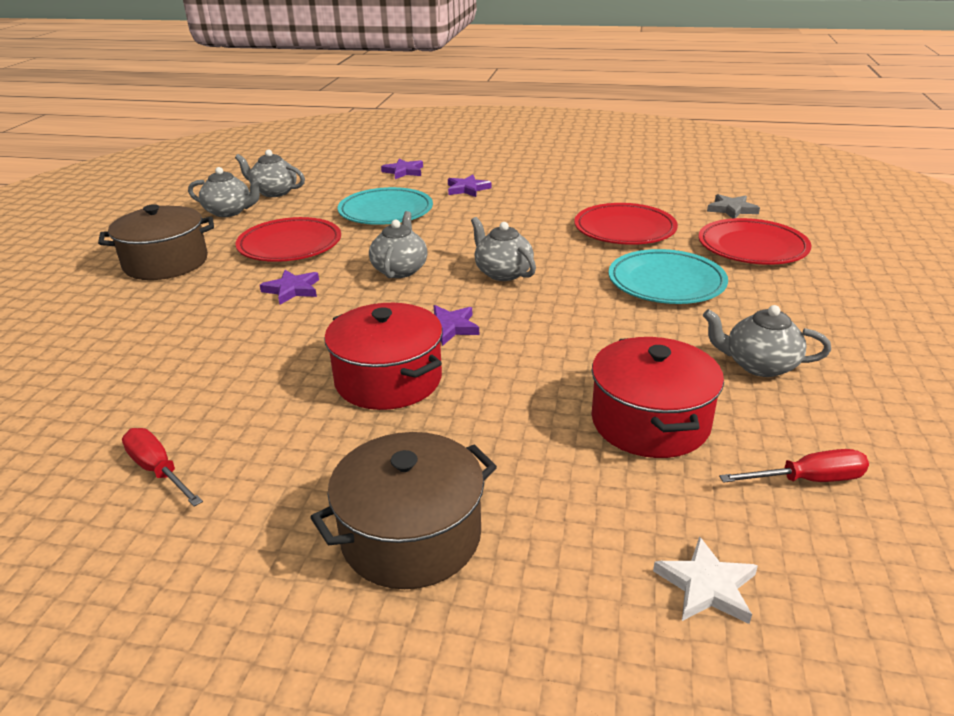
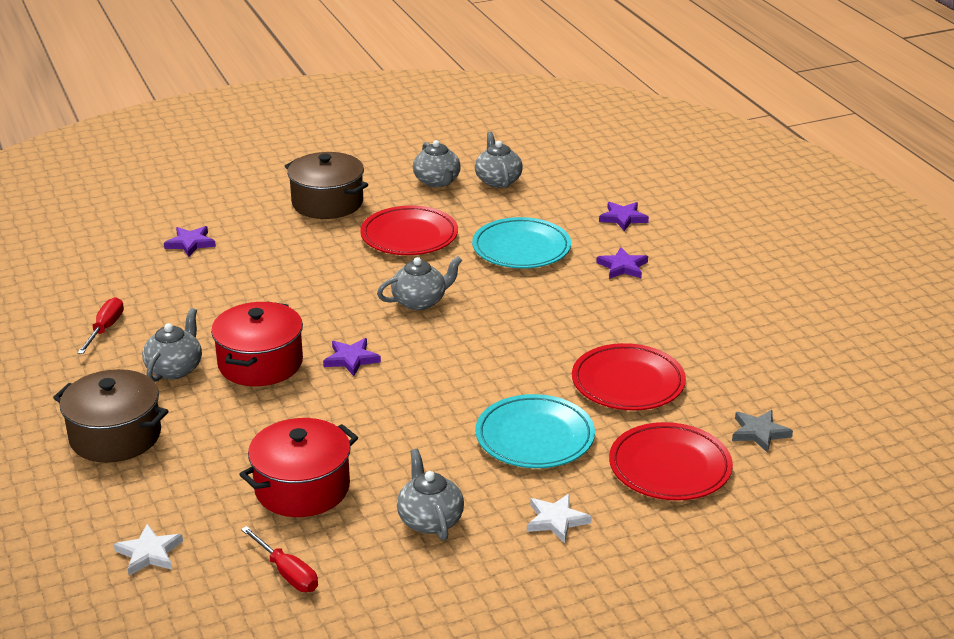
camera: 55 degrees right, 0 degrees up
purple star [260,270,319,305] -> purple star moved to [164,226,216,257]
grey teapot [471,217,536,281] -> grey teapot moved to [142,308,202,382]
none -> white star [527,493,592,543]

